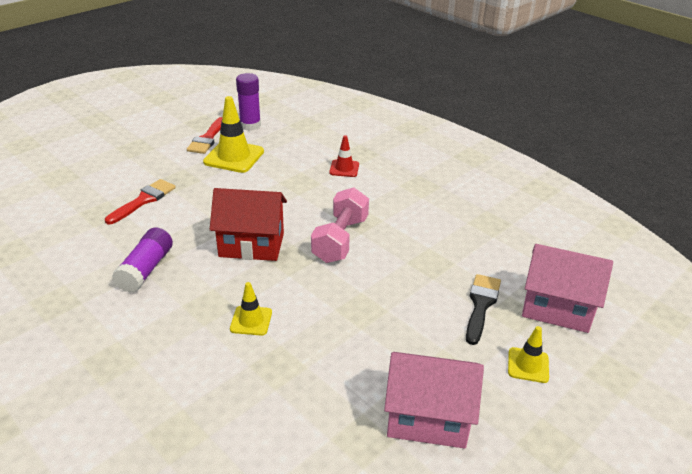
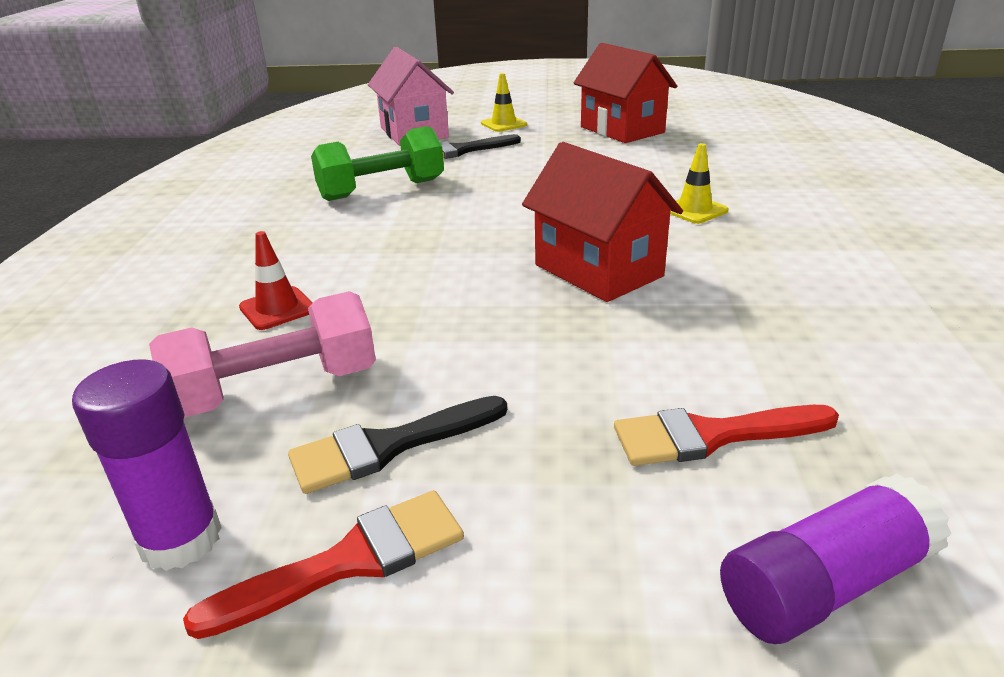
camera: 130 degrees left, 5 degrees down
purple glue stick [112,227,173,293] -> purple glue stick moved to [720,474,952,644]
yellow traffic cone [203,96,264,173] -> black brush [288,396,507,494]
pink dumbbell [311,187,369,263] -> pink dumbbell moved to [149,291,376,418]
pink house [384,352,484,449] -> red house [574,43,677,143]
none -> green dumbbell [311,126,444,201]

